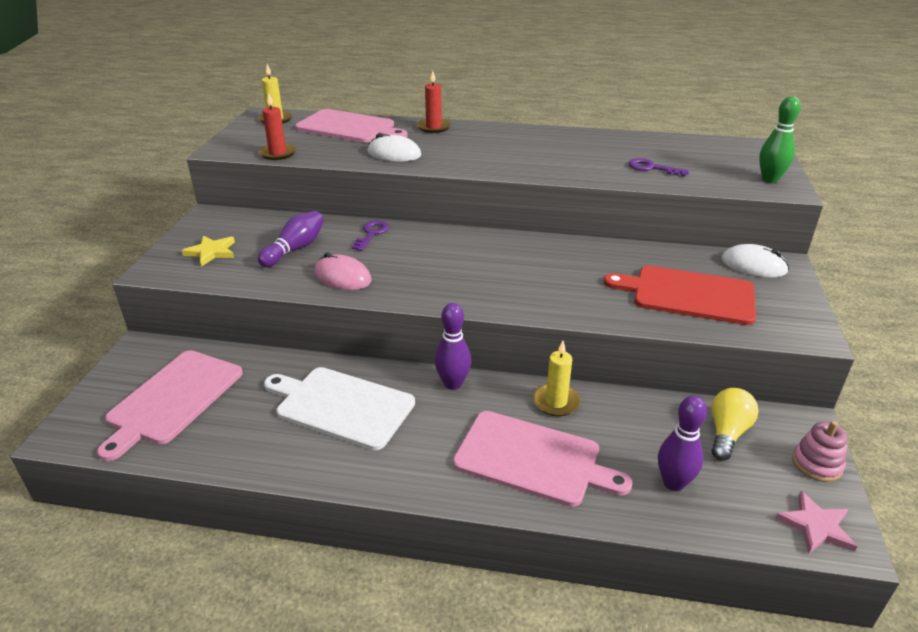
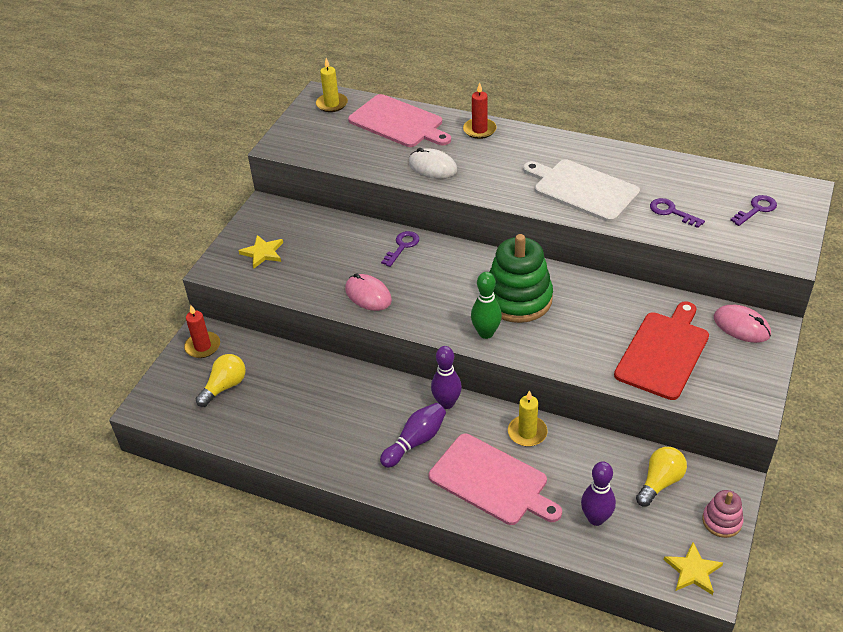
camera: 15 degrees right, 10 degrees up
pink cutting board [97,350,243,461] -> yellow light bulb [196,354,246,407]
purple bowling pin [258,211,324,267] -> purple bowling pin moved to [380,403,446,468]
red candle [259,92,296,160] -> red candle moved to [184,305,220,358]
white cutting board [264,367,415,450] -> white cutting board moved to [523,159,640,222]
red cutting board [604,265,756,325] -> red cutting board turned 90 degrees clockwise [614,301,709,400]
white mouse [721,244,789,278] -> pink mouse [714,305,771,343]
green bowling pin [759,96,801,183] -> green bowling pin moved to [471,272,502,339]
pink star [775,491,857,554] -> yellow star [664,542,723,595]
none -> green stacking toy [490,234,553,323]
none -> purple key [730,195,777,226]

